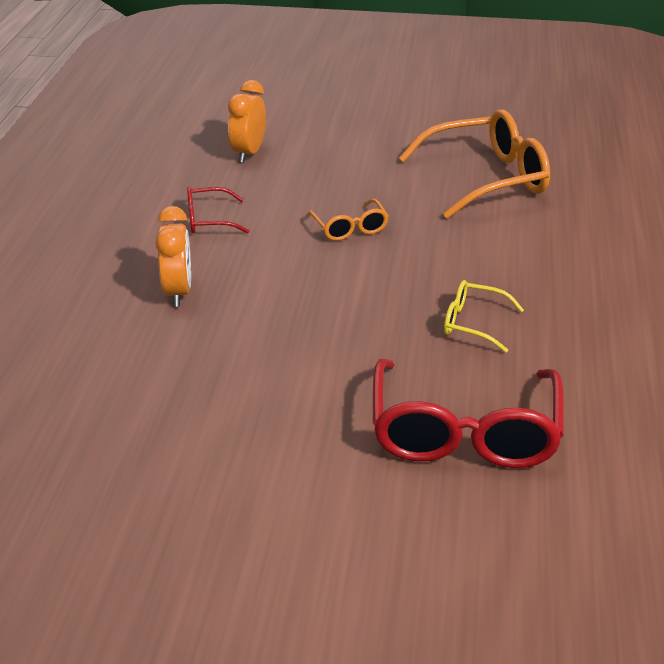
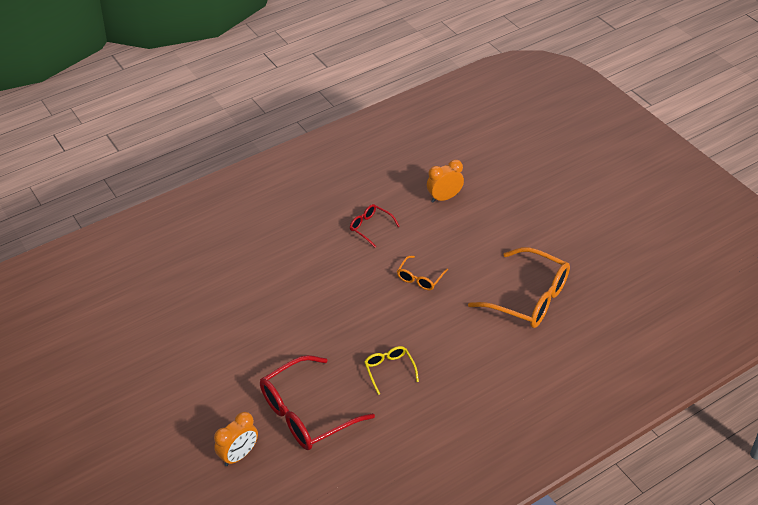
camera: 50 degrees right, 10 degrees up
orange clock [155,206,191,307] -> orange clock moved to [214,412,258,466]

